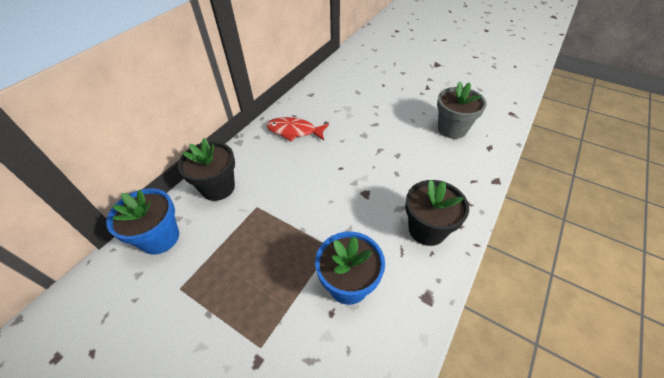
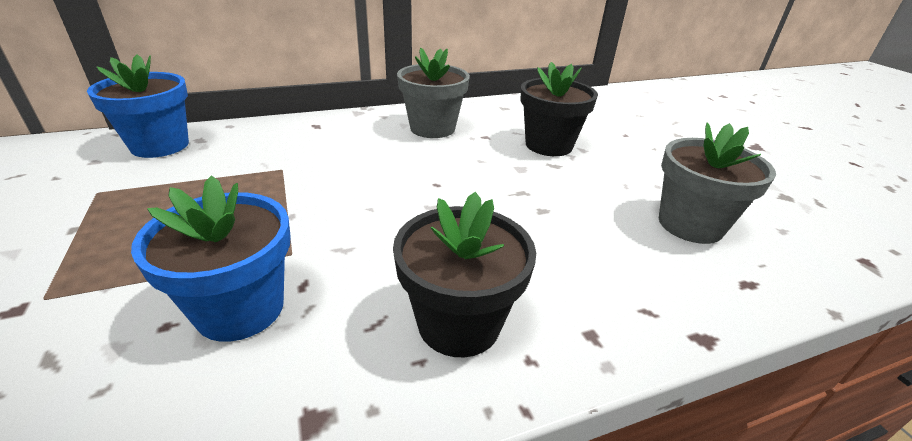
camera: 35 degrees right, 15 degrees down
black flower pot [178,138,235,201] -> black flower pot moved to [520,62,598,156]
red fish [266,117,329,141] -> grey flower pot [397,48,470,138]

